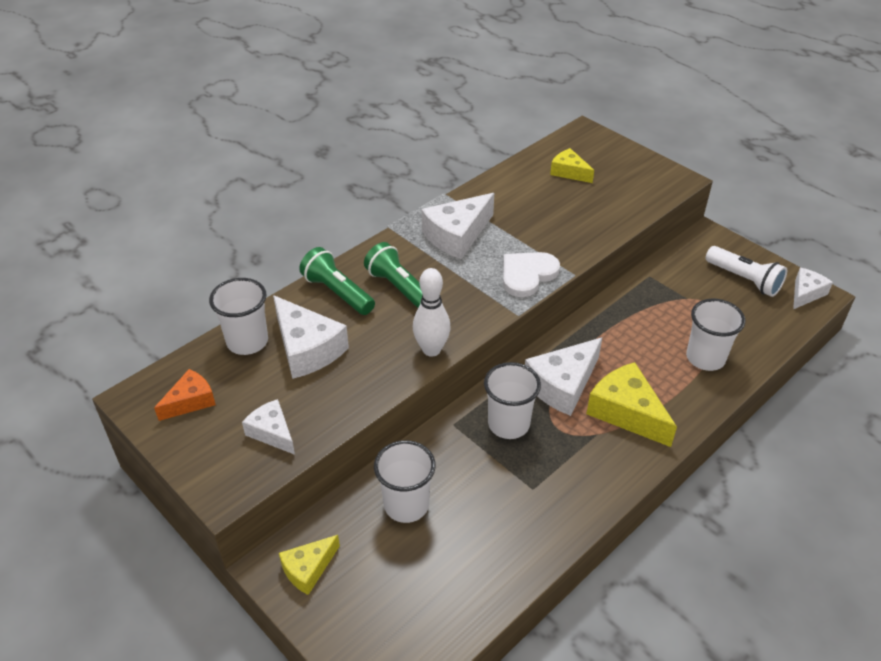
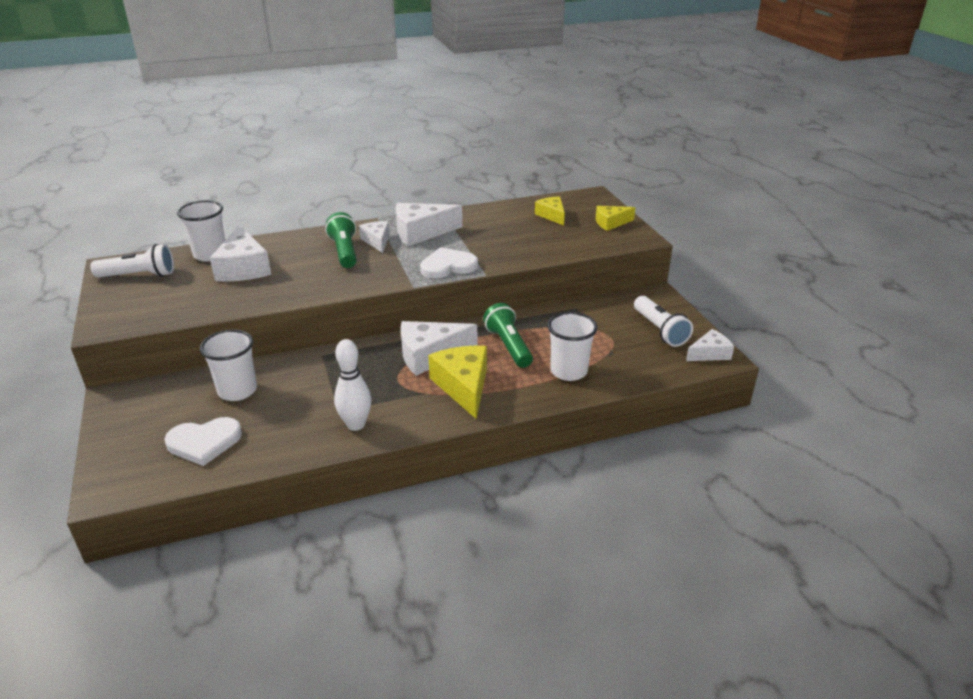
camera: 25 degrees right, 10 degrees down
orange cheese [154,369,216,421] -> white flashlight [90,244,174,278]
white cheese [242,399,295,455] -> white cheese moved to [359,221,390,253]
yellow cheese [279,535,340,595] -> yellow cheese moved to [595,206,636,231]
green flashlight [299,247,375,315] -> green flashlight moved to [483,303,533,368]
white bowling pin [413,268,451,357] -> white bowling pin moved to [334,339,371,431]
white cup [484,362,541,439] -> none
none -> white heart [164,417,242,466]

